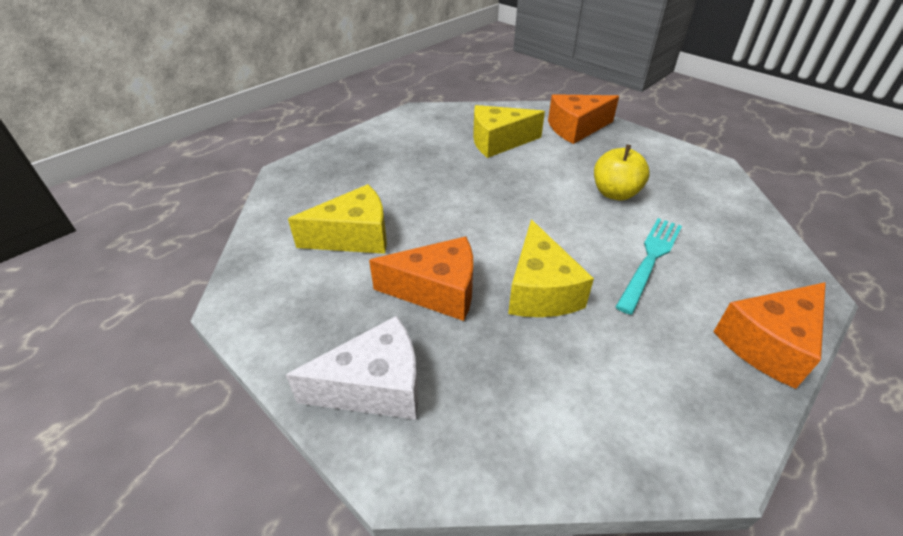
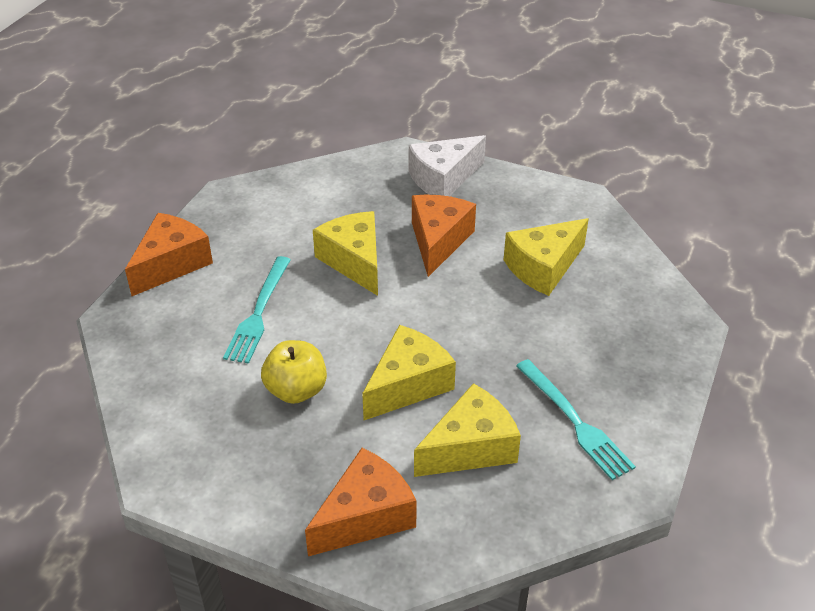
camera: 160 degrees right, 0 degrees up
orange cheese [369,237,473,321] -> orange cheese turned 120 degrees clockwise [412,195,476,277]
none -> yellow cheese [362,325,456,420]
none -> turquoise fork [516,359,636,480]

